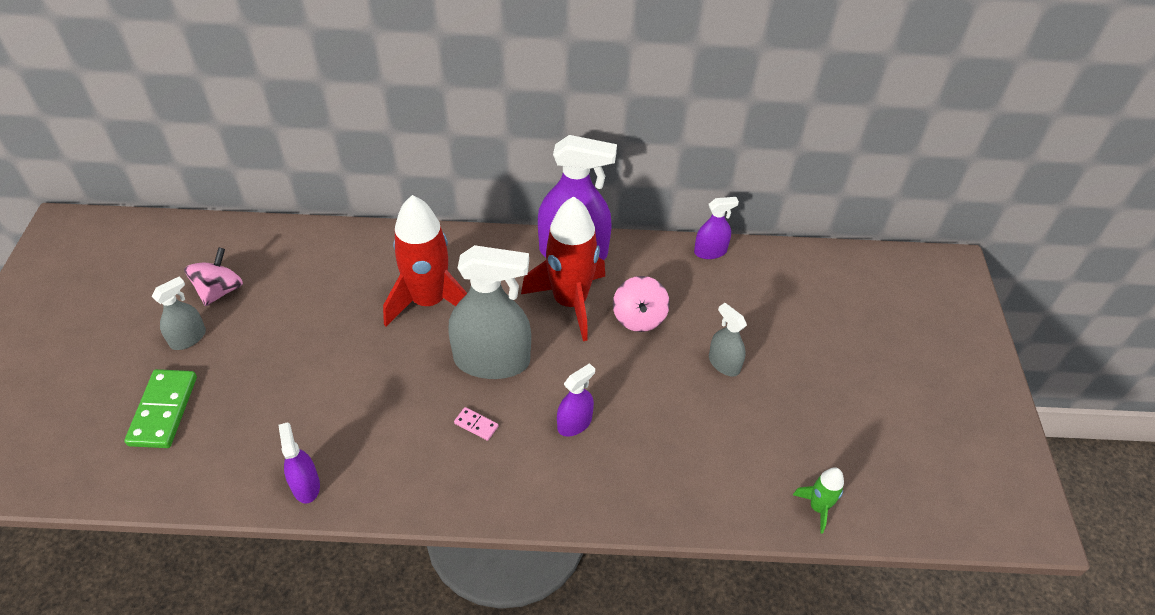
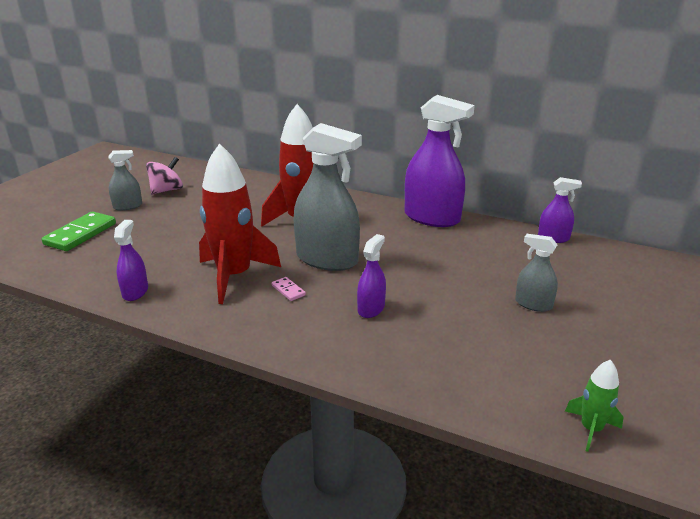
camera: 25 degrees right, 20 degrees down
red rocket [521,196,605,341] -> red rocket moved to [199,143,281,304]
purple spray bottle [557,363,595,437] -> purple spray bottle turned 45 degrees counterclockwise [357,234,386,318]
pink spinning top [613,276,670,332] -> none
grey spray bottle [709,303,747,377] -> grey spray bottle turned 45 degrees counterclockwise [515,234,558,312]

